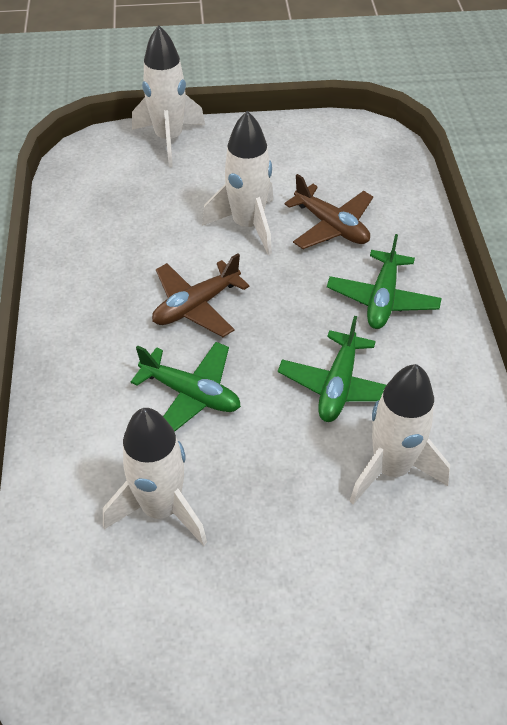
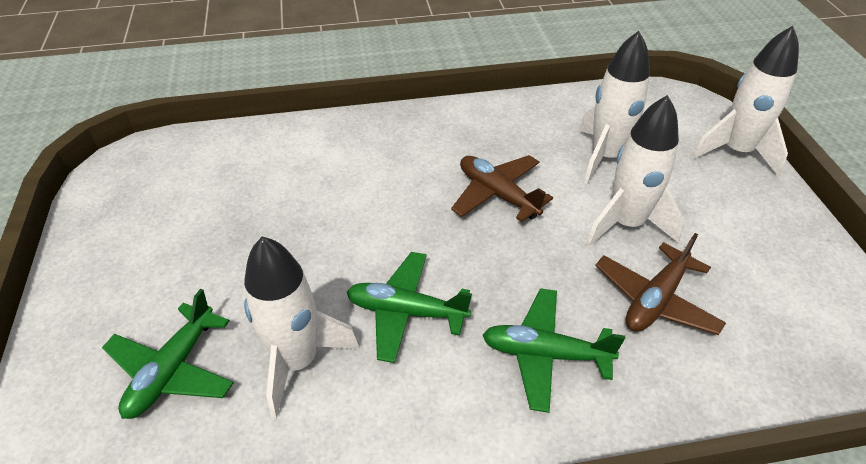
camera: 85 degrees right, 5 degrees down
white rocket [103,408,207,546] -> white rocket moved to [579,31,650,184]
green plane [131,342,241,432] -> green plane moved to [102,289,234,419]

